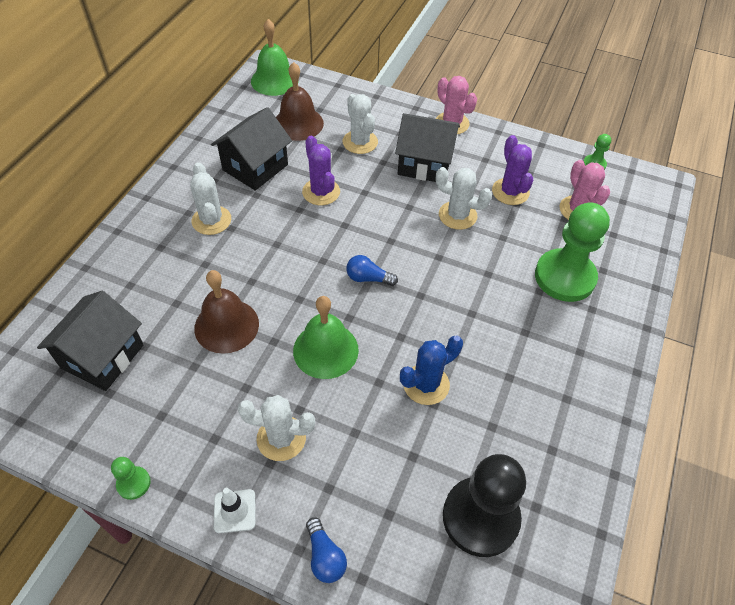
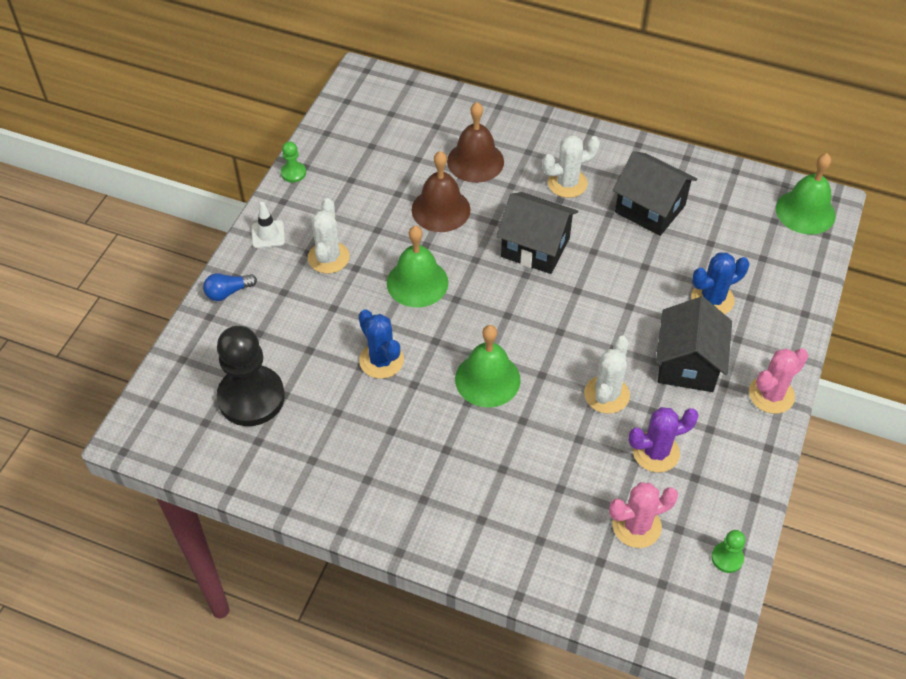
camera: 90 degrees right, 0 degrees up
black house [37,291,144,391] -> black house moved to [496,192,578,274]
brown bell [276,62,324,141] -> brown bell moved to [447,102,504,183]
purple cactus [302,136,340,205] -> none
white cactus [343,94,378,154] -> blue cactus [691,252,749,314]
blue light bulb [346,255,398,286] -> none
green pawn [535,202,610,302] -> none
none -> green bell [455,325,521,407]

